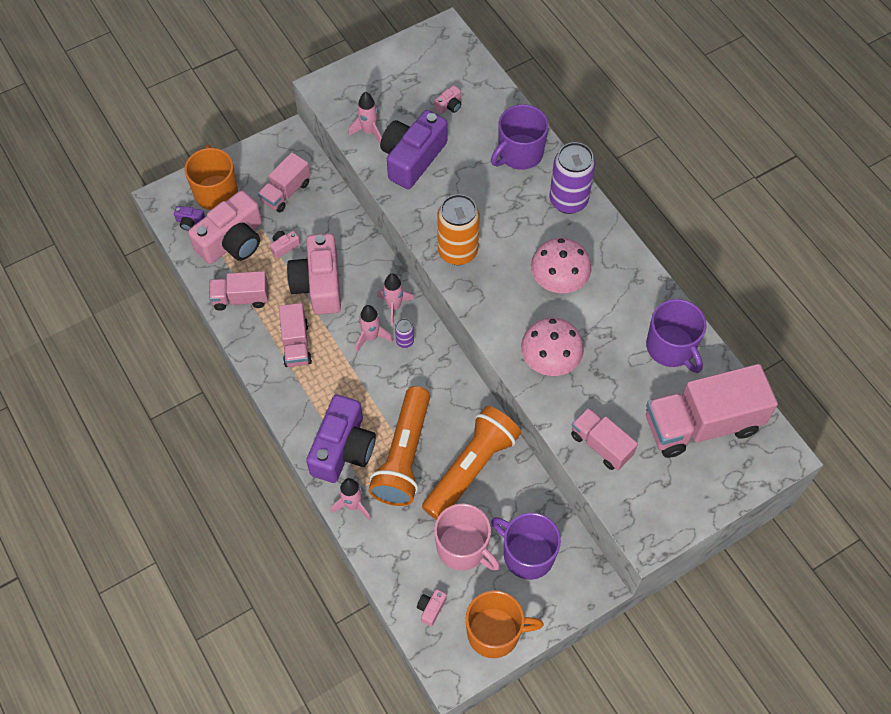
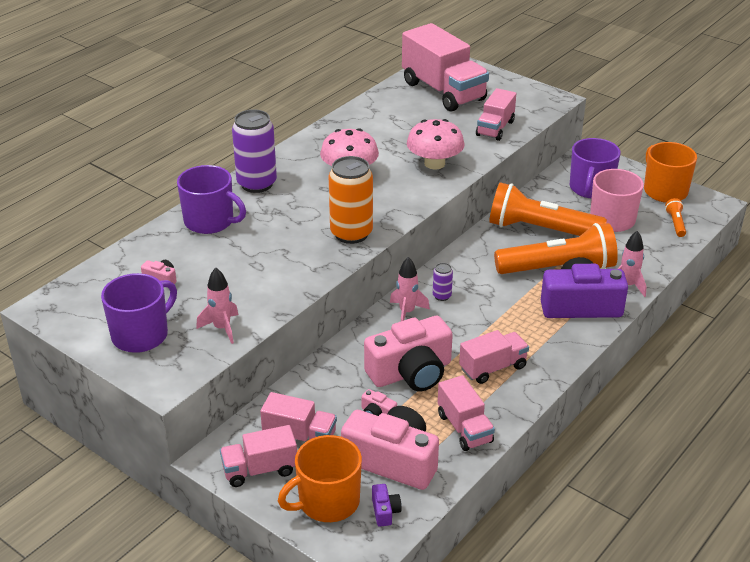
camera: 110 degrees left, 25 degrees down
pink rocket [356,305,393,352] -> none
purple camera [380,110,447,189] -> none
pink camera [417,589,447,627] -> orange flashlight [665,198,686,237]
purple mug [646,299,707,373] -> purple mug moved to [101,273,177,353]
none -> pink truck [220,425,297,487]

